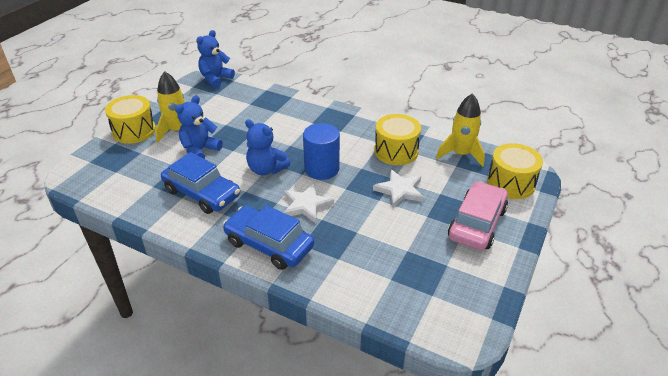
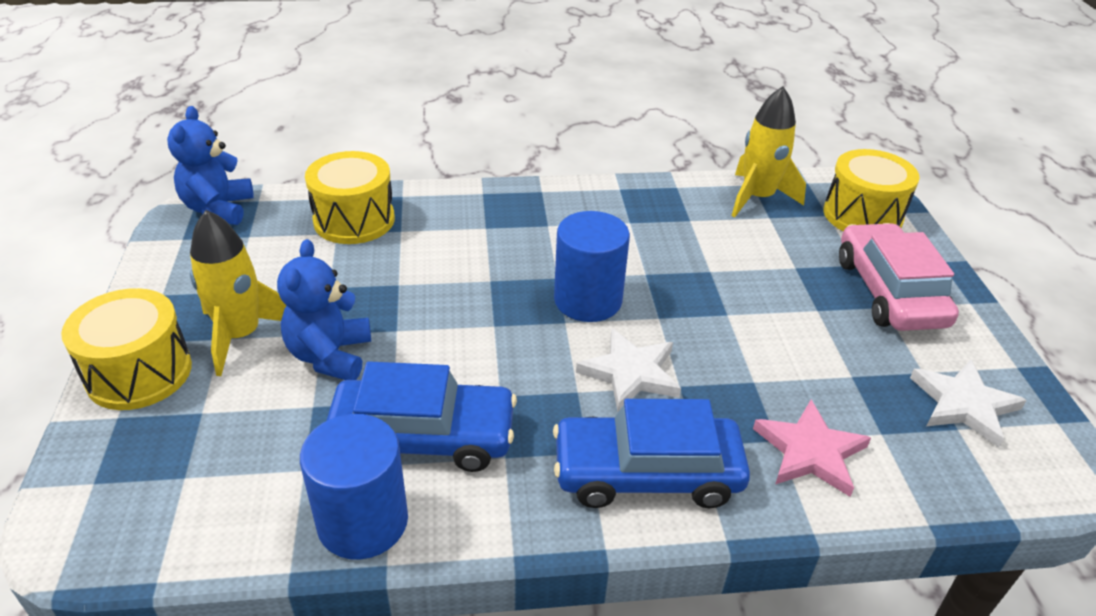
camera: 35 degrees left, 0 degrees up
blue teddy bear [245,119,290,175] -> none
white star [373,170,424,207] -> white star moved to [910,360,1027,448]
yellow drum [374,114,421,165] -> yellow drum moved to [305,151,395,244]
none -> blue cylinder [300,414,408,560]
none -> pink star [753,400,871,497]

